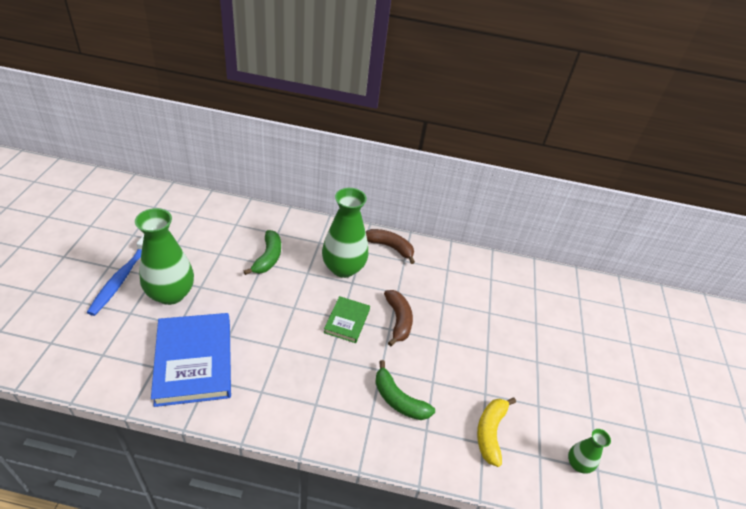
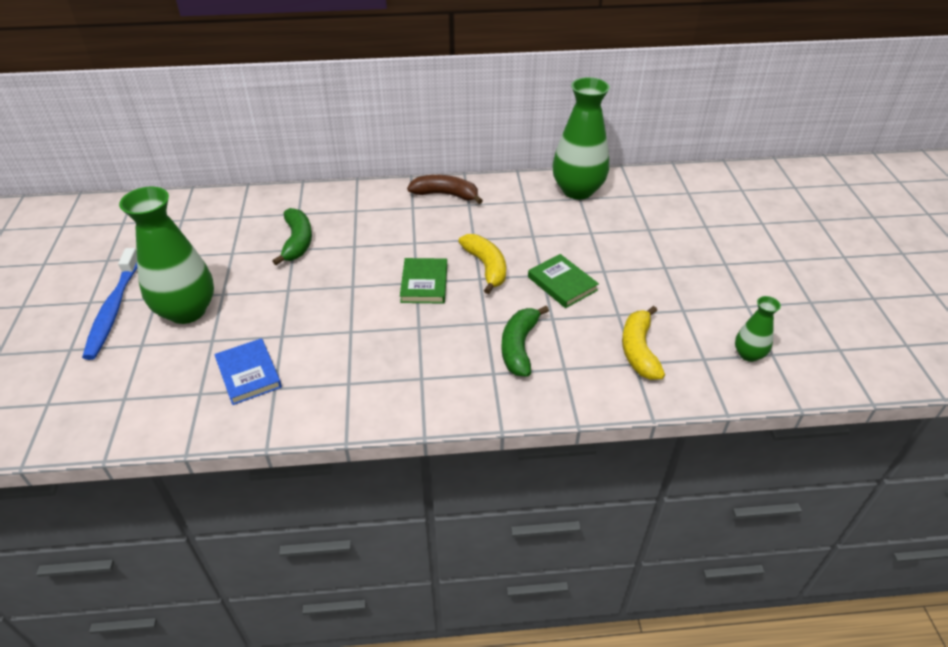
camera: 10 degrees left, 0 degrees up
blue book [151,313,231,407] -> blue book [214,338,282,405], size x0.53
green vase [322,188,369,278] -> green vase moved to [552,77,610,200]
green banana [375,360,435,420] -> green banana turned 75 degrees clockwise [501,306,549,377]
brown banana [384,290,413,346] -> yellow banana [458,234,506,294]
none -> green book [528,254,599,308]

